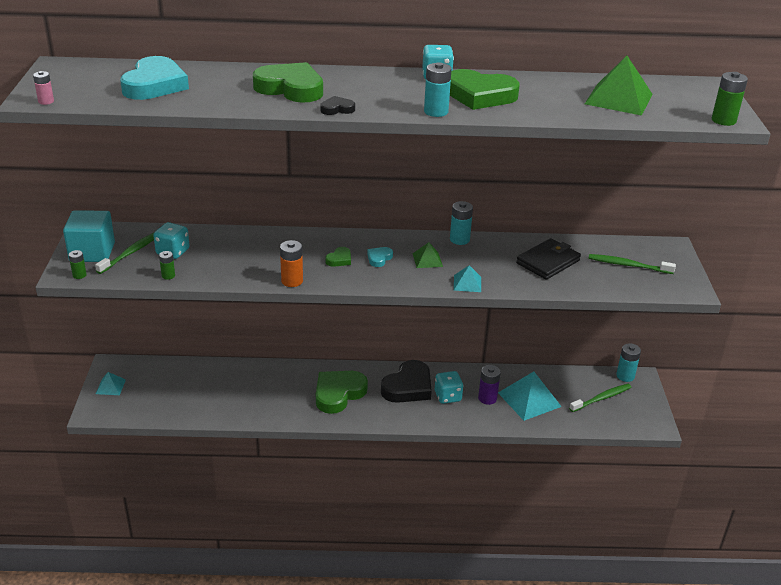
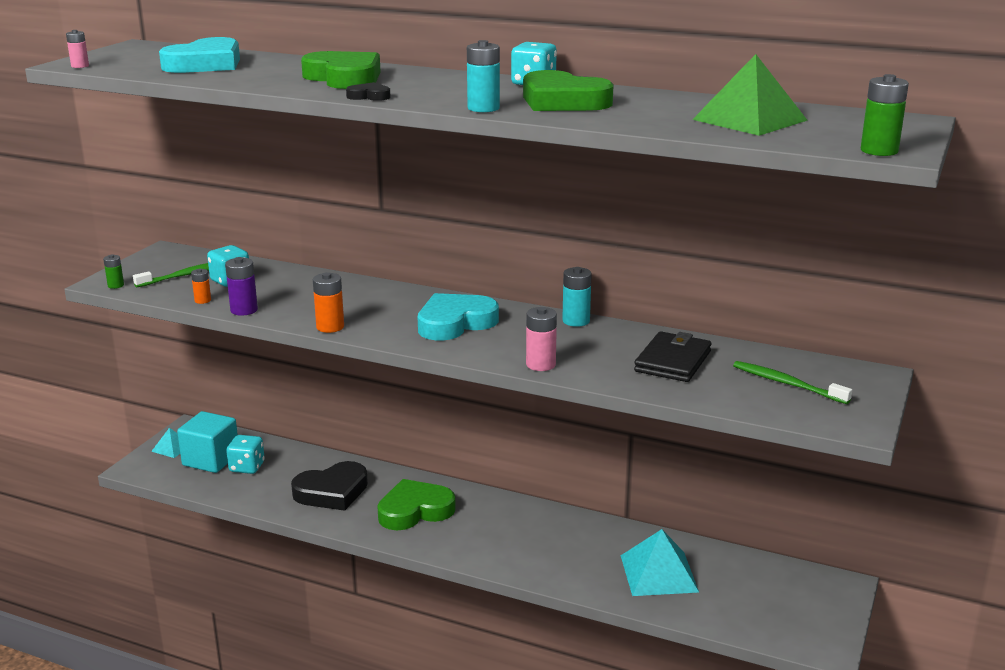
camera: 25 degrees right, 10 degrees down
turquoise cube [63,210,115,262] -> turquoise cube moved to [177,411,238,473]
green battery [159,251,175,280] -> orange battery [191,269,211,304]
green heart [325,247,351,267] -> none
turquoise heart [367,247,393,267] -> turquoise heart [418,293,499,340], size x2.20
black heart [381,360,432,403] -> black heart moved to [291,461,368,511]
green pyramid [413,242,443,268] -> none
turquoise dice [435,371,463,404] -> turquoise dice moved to [226,435,265,474]
turquoise pyramid [454,265,481,292] -> pink battery [526,307,557,371]
purple battery [478,365,501,405] -> purple battery moved to [225,257,258,316]
black wallet [516,238,581,280] -> black wallet turned 45 degrees counterclockwise [634,331,711,382]
green toothbrush [569,384,631,412] -> none
turquoise battery [616,343,641,382] -> none

